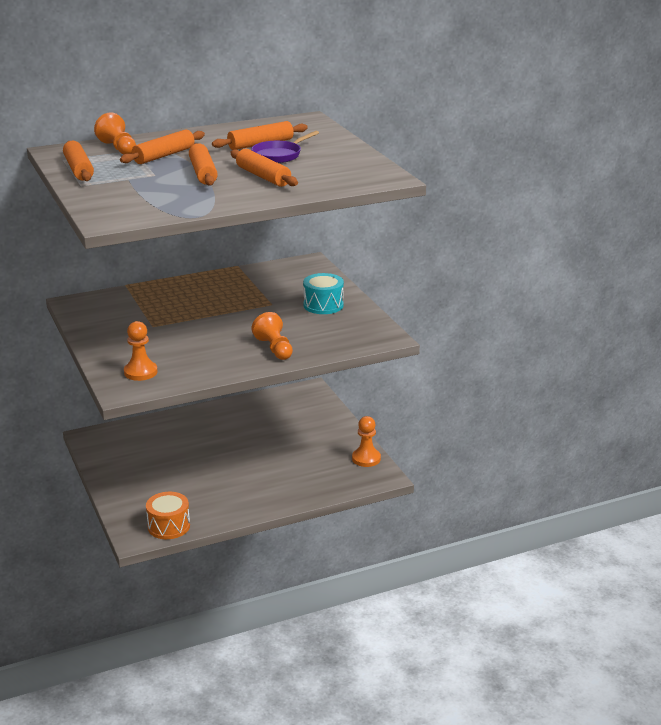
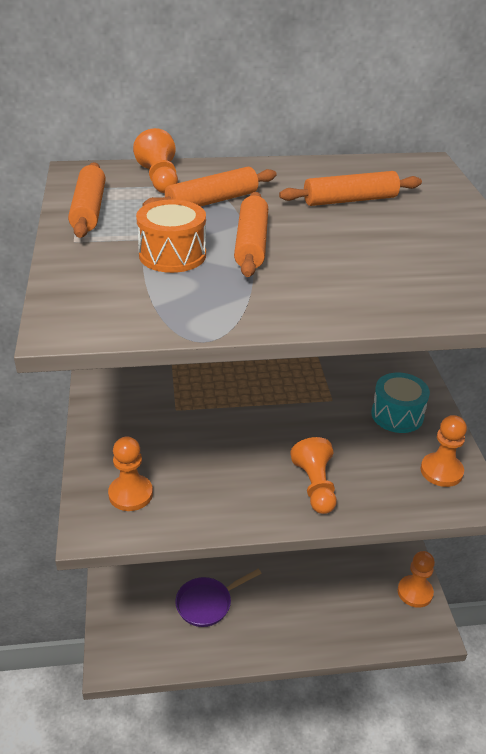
camera: 15 degrees right, 10 degrees up
orange drum [146,492,190,539] -> orange drum moved to [136,199,206,273]
orange rolling pin [230,149,298,187] -> none
purple pan [251,131,319,163] -> purple pan moved to [175,569,262,627]
none -> orange pawn [421,415,467,487]

